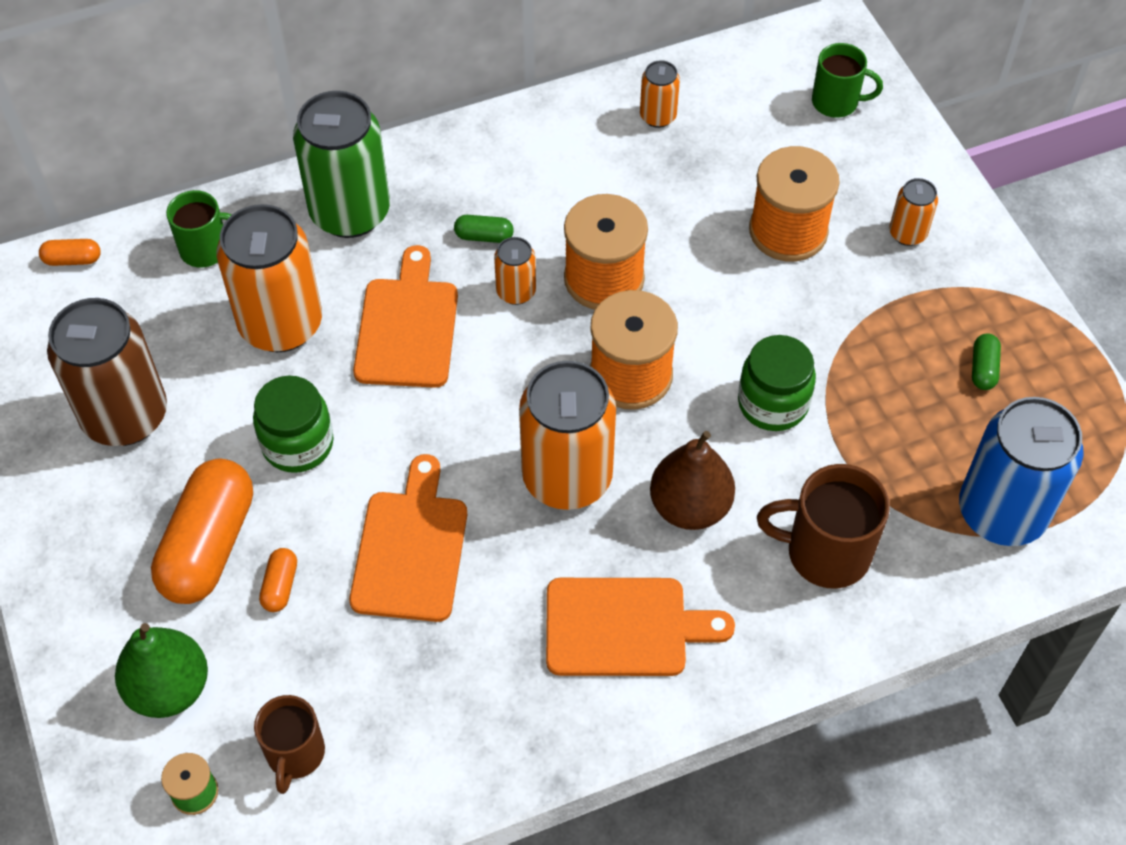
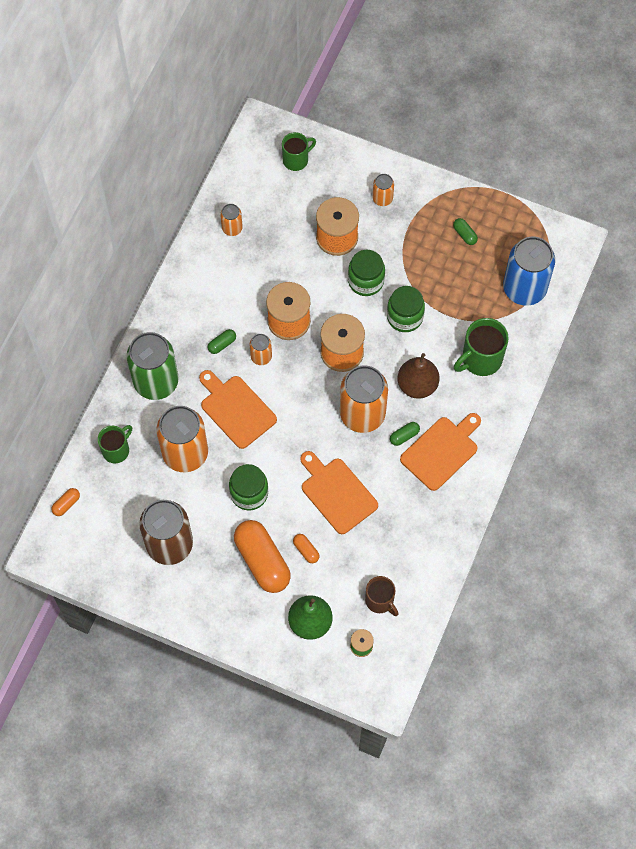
camera: 45 degrees left, 10 degrees up
brown mug [757,464,890,589] -> green mug [454,318,509,376]
none -> green jar [348,250,385,296]
none -> green capsule [390,422,420,446]

